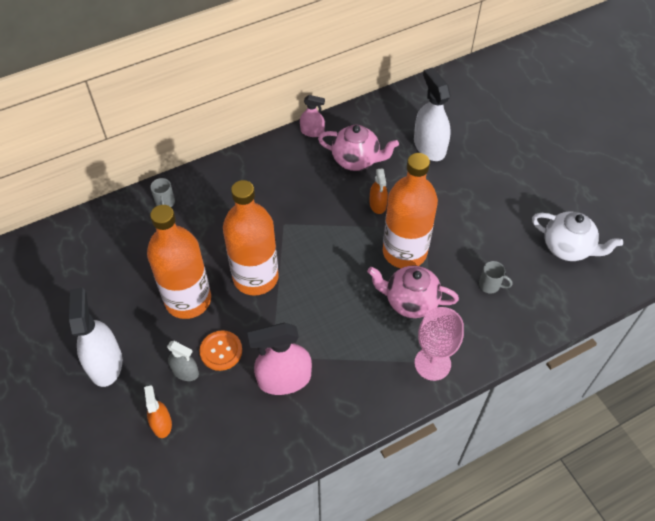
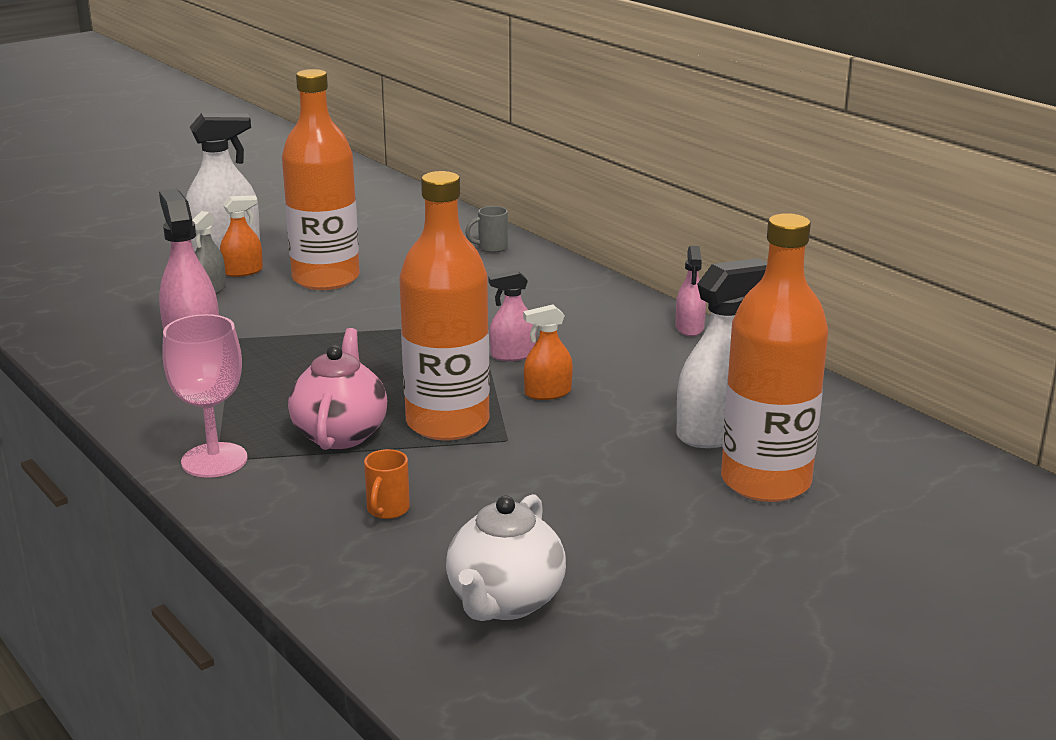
camera: 80 degrees right, 30 degrees down
orange spray bottle [144,385,172,438] -> orange spray bottle moved to [220,195,263,277]
orange button [200,330,242,371] -> none
orange bottle [223,180,279,296] -> orange bottle moved to [721,213,828,502]
pink teapot [318,125,399,171] -> none
grey mug [479,261,513,294] -> orange mug [364,449,410,519]
none -> pink spray bottle [488,270,536,361]

